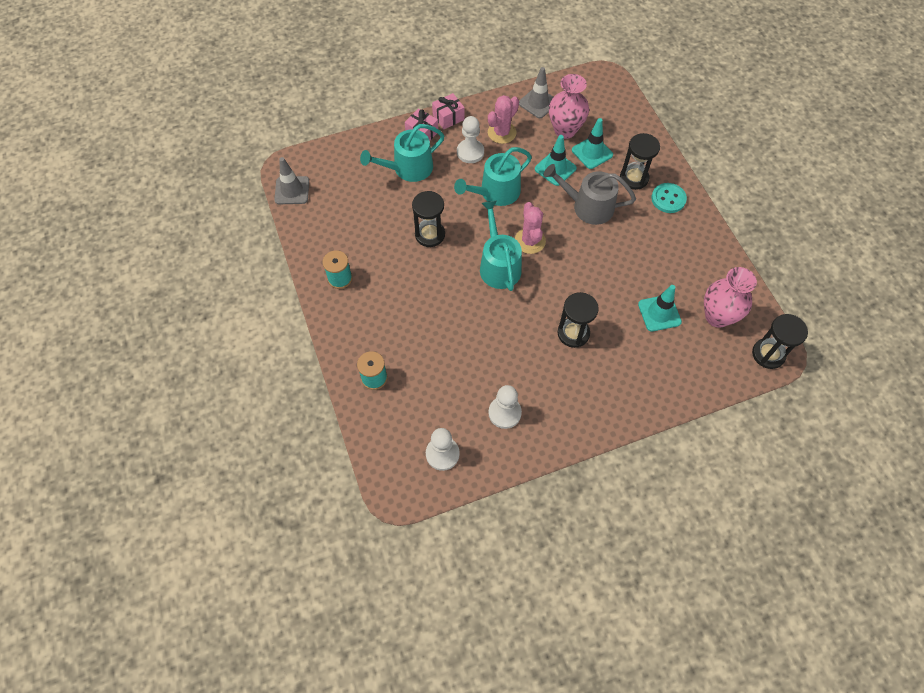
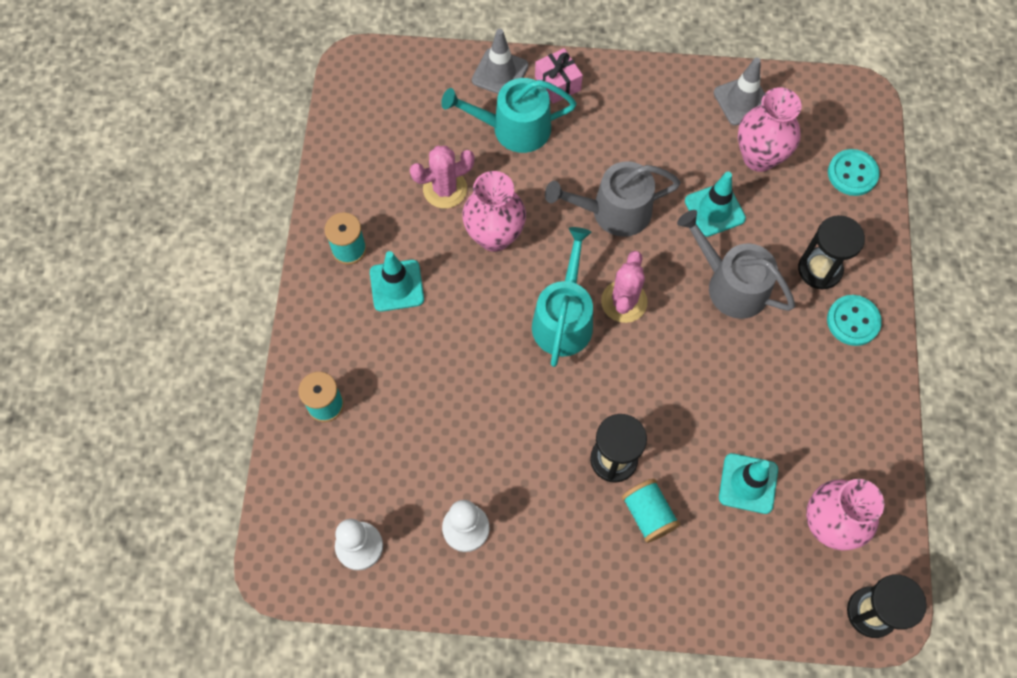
camera: 25 degrees right, 5 degrees up
grey traffic cone [274,157,309,204] -> grey traffic cone moved to [472,29,529,94]
black hourglass [412,191,445,247] -> pink vase [462,171,526,252]
pink gift [432,93,465,129] -> none
turquoise watering can [454,147,532,206] -> grey watering can [545,161,681,237]
white pawn [457,116,484,163] -> none
pink cactus [488,95,519,144] -> pink cactus moved to [410,146,475,208]
turquoise traffic cone [572,118,613,169] -> turquoise traffic cone moved to [370,251,424,312]
none -> turquoise spool [622,479,680,543]
none -> turquoise button [828,149,880,196]

